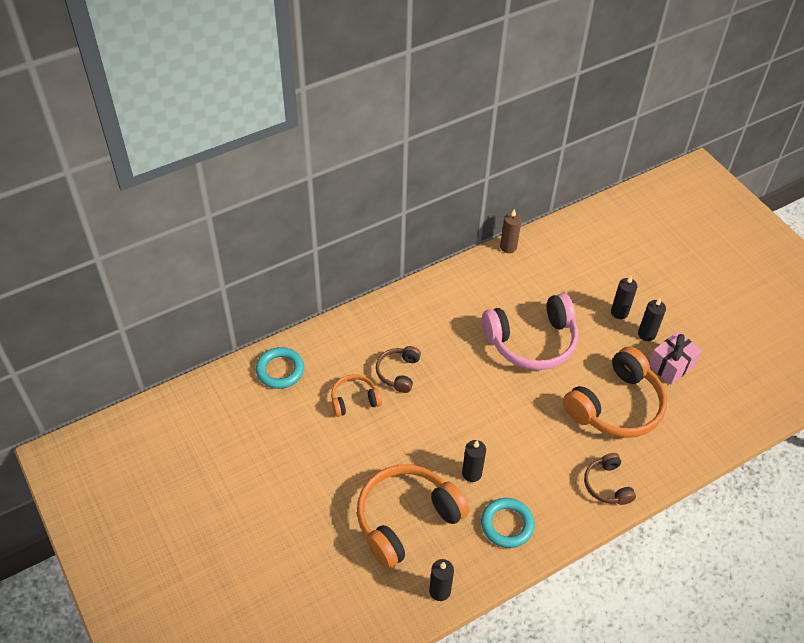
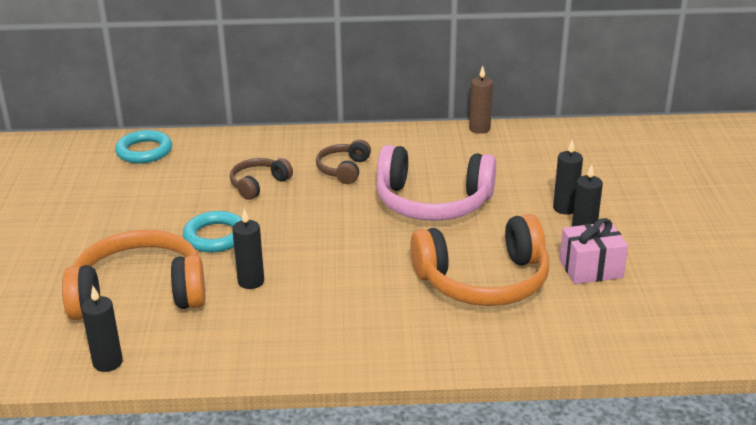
camera: 30 degrees right, 20 degrees down
orange headphones [331,374,382,417] -> none
turquoise ring [481,498,535,548] -> turquoise ring moved to [183,211,242,253]
brown headphones [584,453,636,505] -> brown headphones moved to [316,139,371,184]

